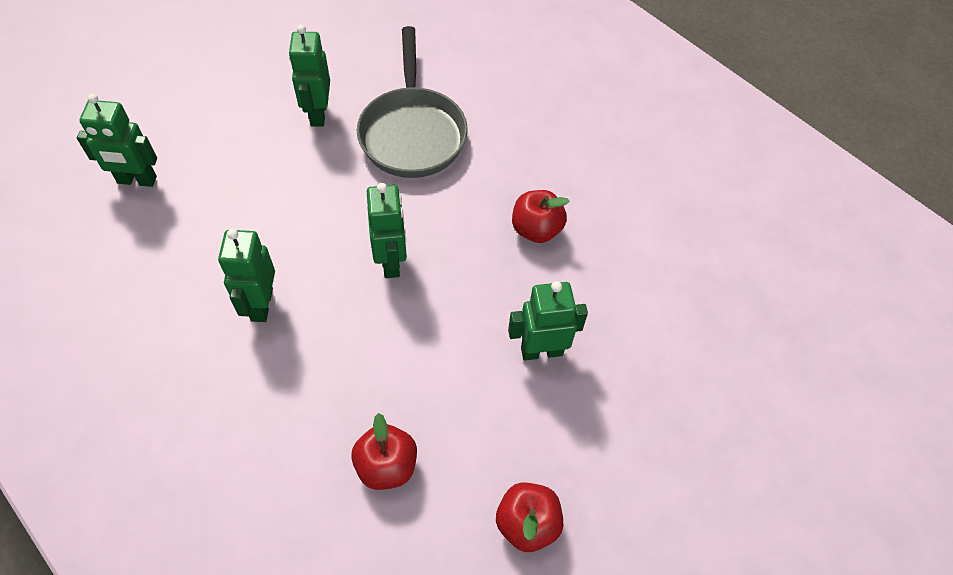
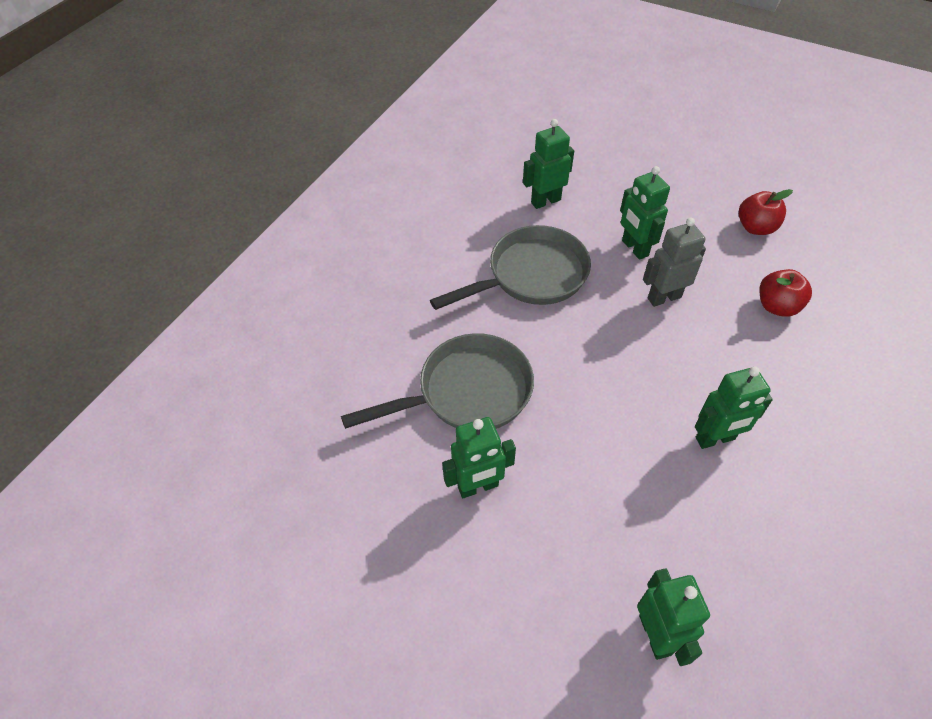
camera: 105 degrees left, 5 degrees down
green robot [367,183,407,278] -> green robot moved to [523,119,574,209]
red apple [512,190,570,243] -> grey pan [430,225,591,310]
none -> grey robot [643,218,706,307]

